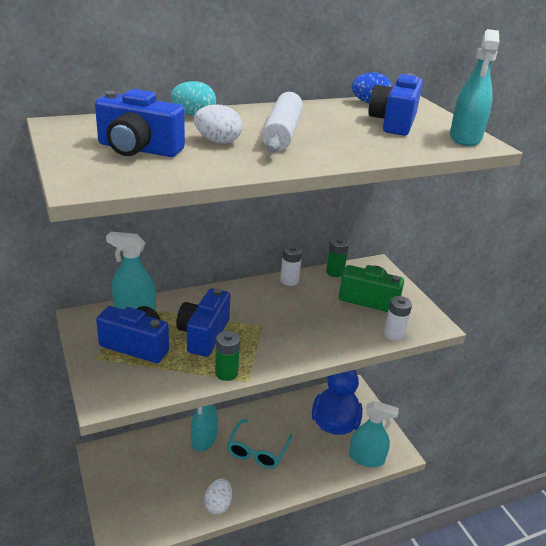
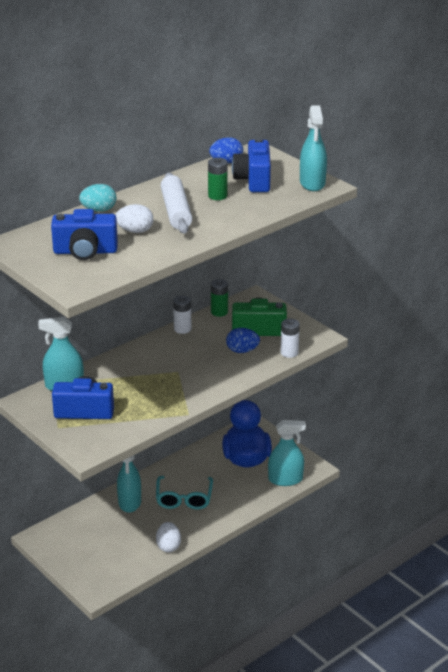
camera: 15 degrees left, 0 degrees up
blue camera [176,288,230,357] -> none
green battery [215,331,240,381] -> green battery moved to [208,158,228,200]
none -> blue egg [226,328,260,353]

